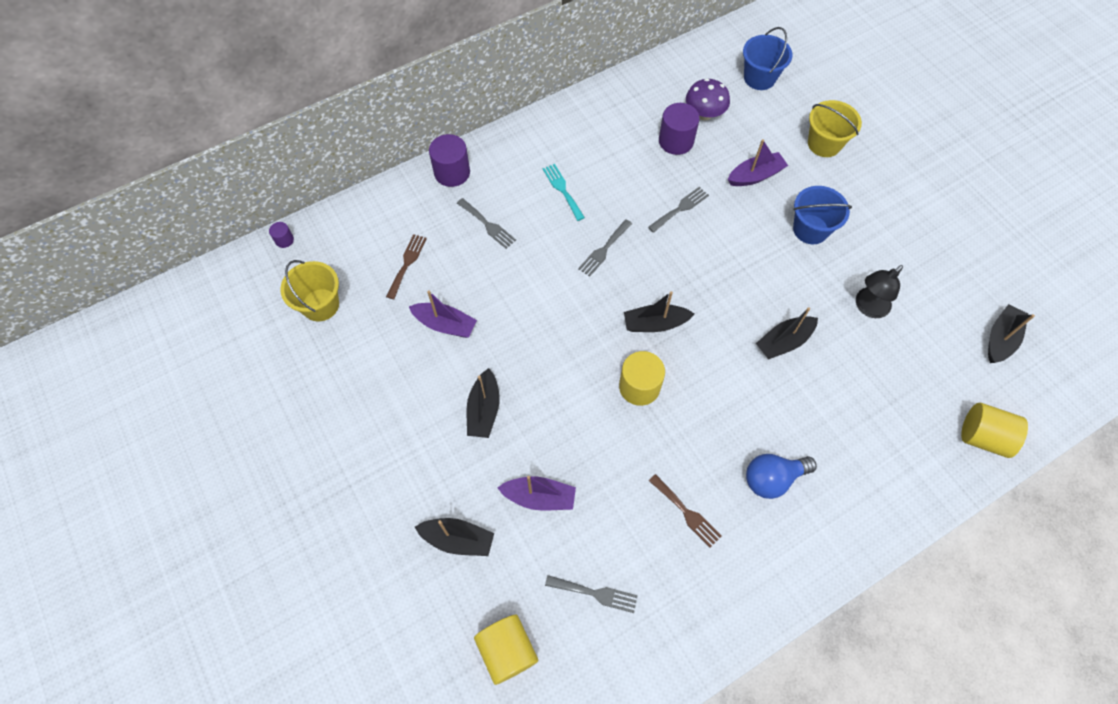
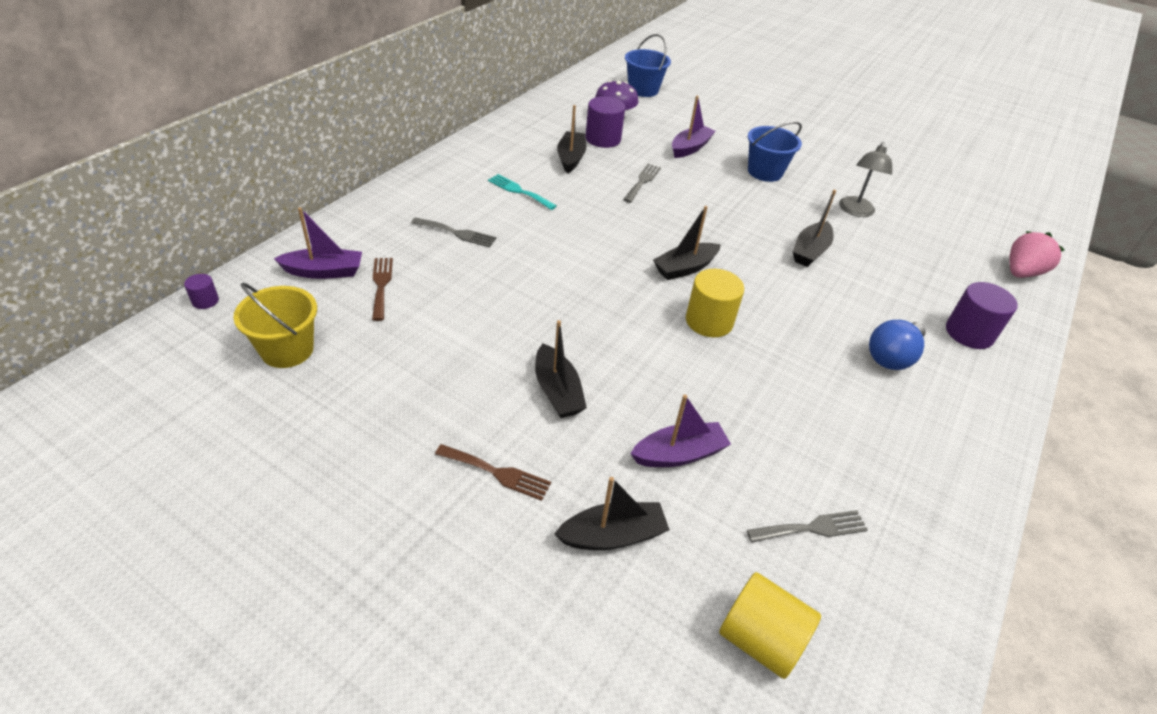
camera: 30 degrees left, 20 degrees down
purple boat [409,290,477,338] -> purple boat moved to [274,207,362,279]
purple cylinder [429,134,470,187] -> purple cylinder moved to [946,282,1018,349]
grey fork [578,219,632,277] -> none
brown fork [649,474,721,547] -> brown fork moved to [435,444,551,501]
yellow bucket [808,100,862,157] -> none
black lamp [856,265,903,318] -> grey lamp [839,142,892,217]
yellow cylinder [961,403,1028,458] -> pink strawberry [1009,231,1064,278]
black boat [988,304,1035,363] -> black boat moved to [557,105,586,174]

